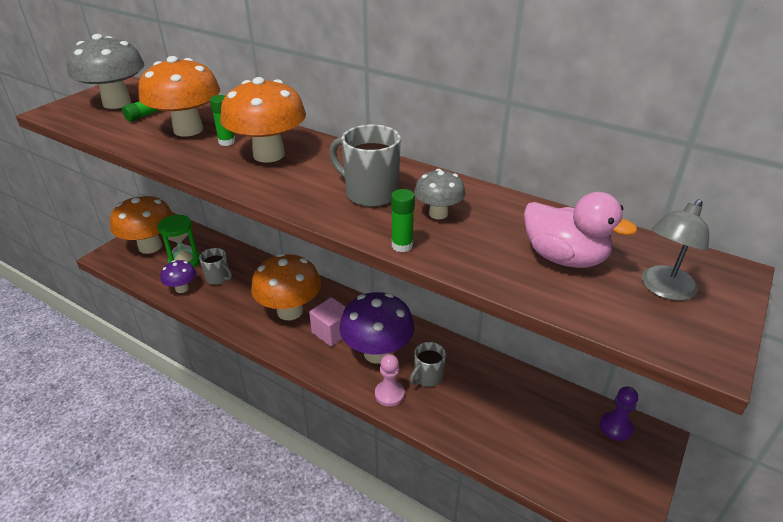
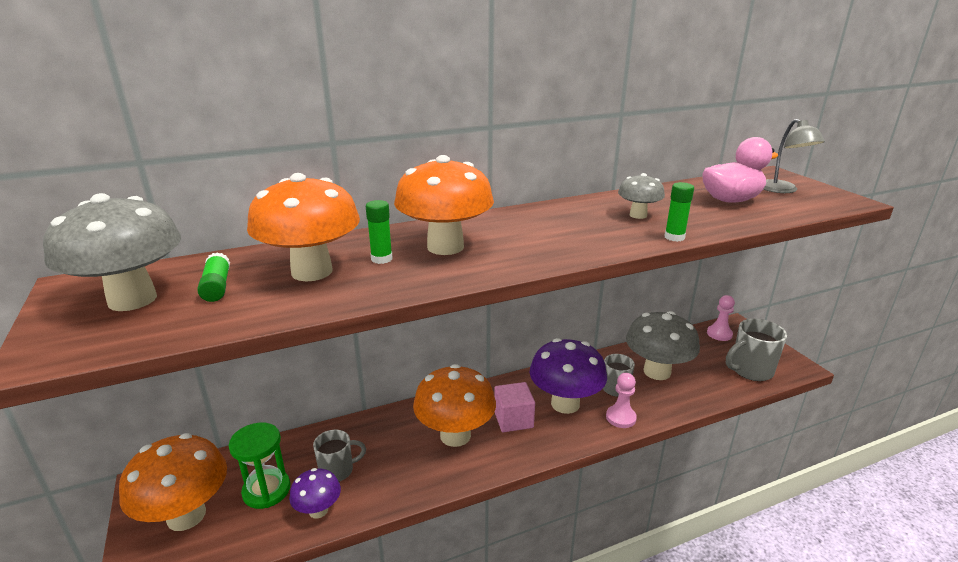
camera: 55 degrees left, 10 degrees down
grey mug [329,125,401,207] -> grey mug moved to [726,319,787,381]
purple pawn [600,386,638,441] -> pink pawn [707,295,735,341]
none -> grey mushroom [626,311,700,380]

